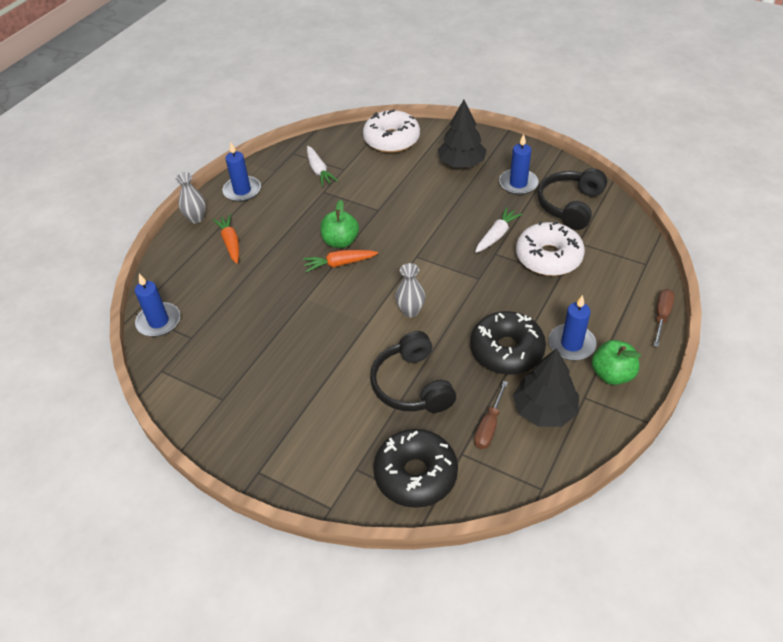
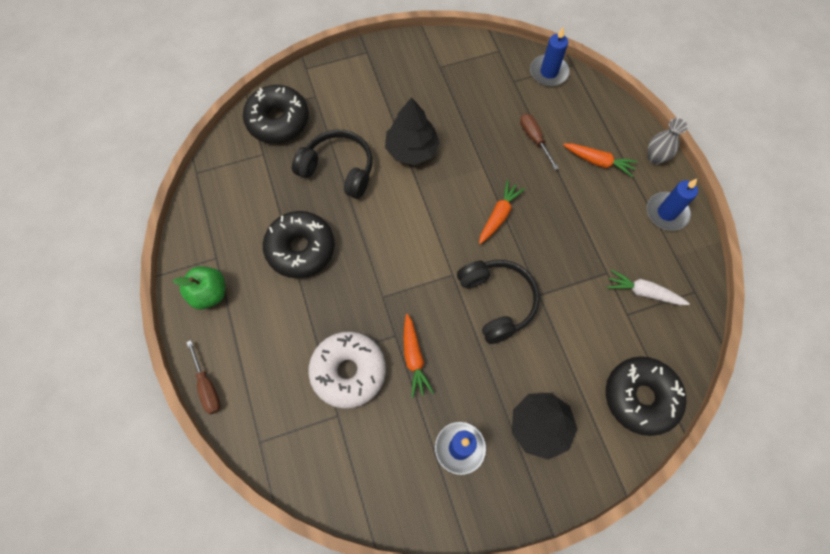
camera: 130 degrees right, 20 degrees up
green apple [320,200,359,248] -> none
white donut [363,109,420,153] -> black donut [606,356,687,436]
grey vase [395,263,425,318] -> none
brown screwdriver [474,381,508,449] -> brown screwdriver moved to [520,114,559,170]
white carrot [475,207,523,253] -> orange carrot [404,314,434,398]
black tree [513,348,579,427] -> black tree moved to [385,97,440,165]
black headphones [537,168,607,230] -> black headphones moved to [457,260,540,344]
blue candle [548,295,597,361] -> none

